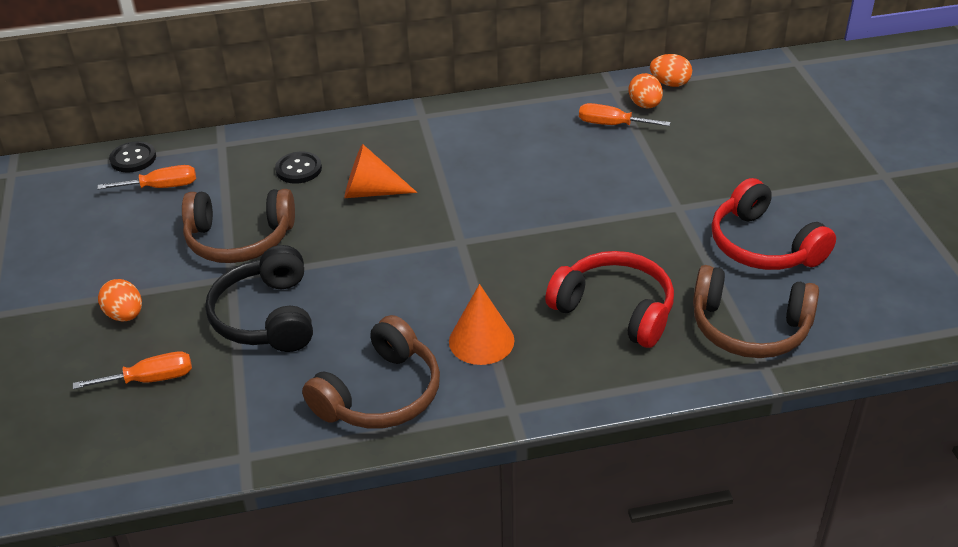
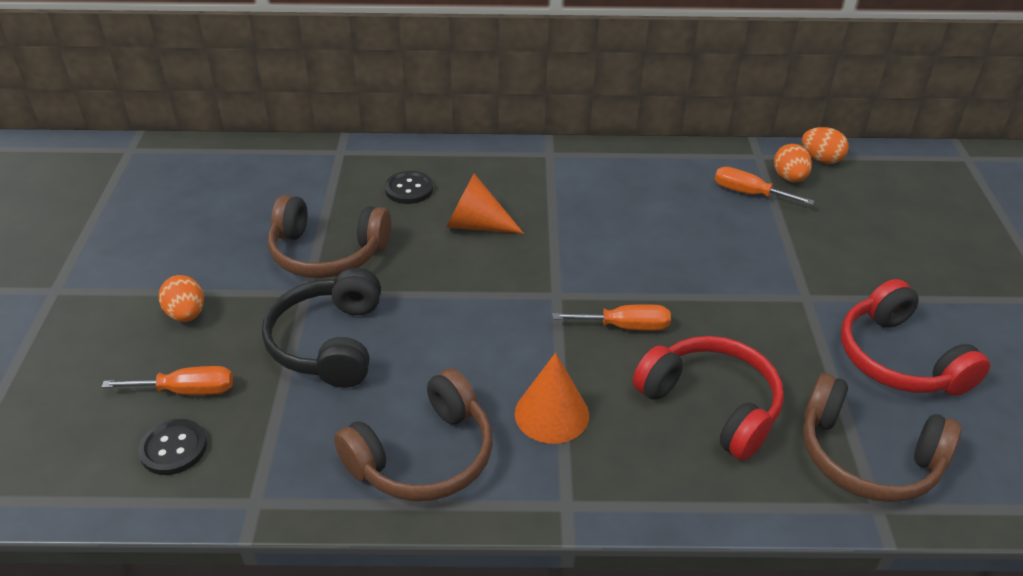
camera: 10 degrees right, 0 degrees up
orange screwdriver [97,165,196,189] -> orange screwdriver moved to [553,304,671,331]
black button [109,141,156,173] -> black button moved to [138,419,207,475]

